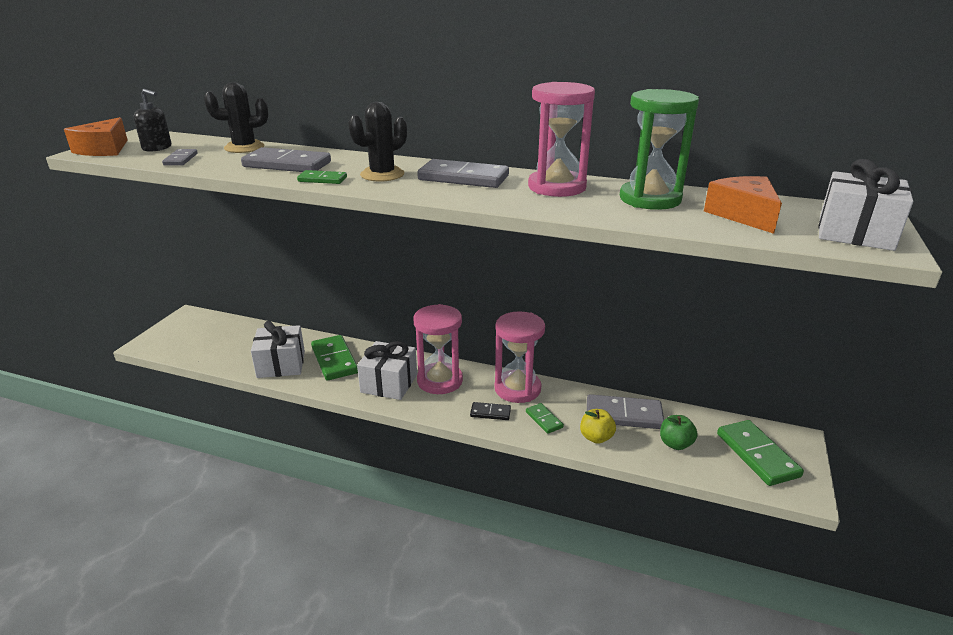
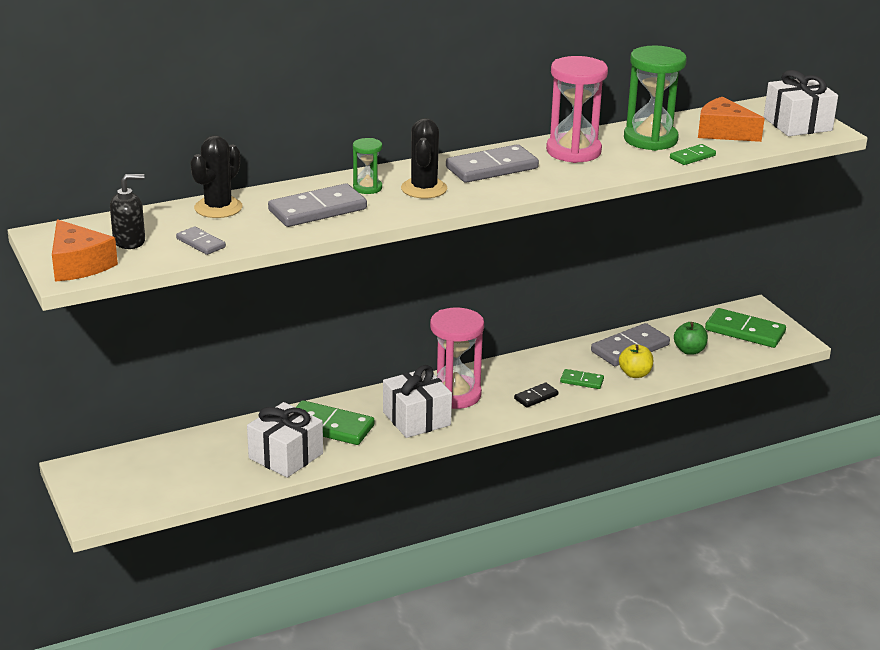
camera: 45 degrees left, 0 degrees up
green domino [297,170,347,184] -> green domino moved to [670,144,716,165]
pink hourglass [494,311,545,403] -> none
none -> green hourglass [353,138,382,194]

